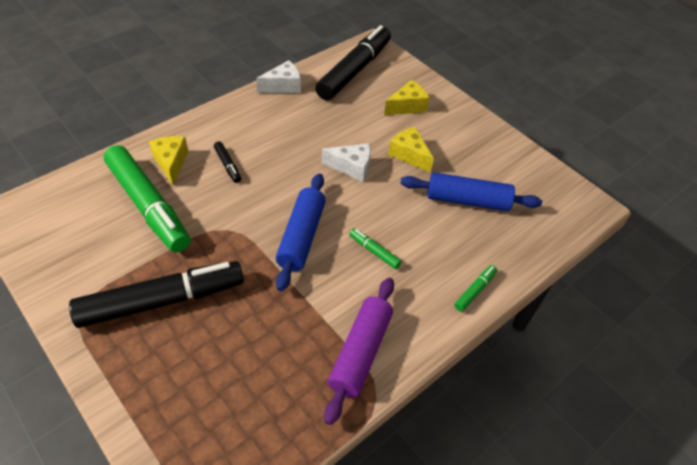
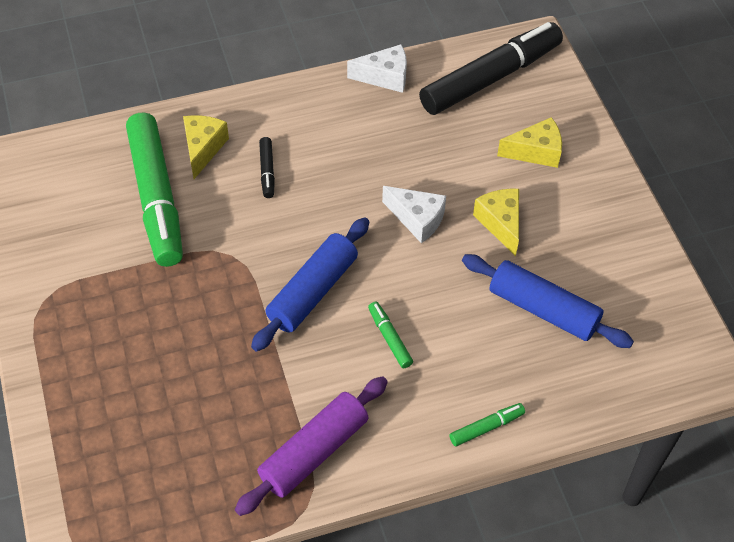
camera: 25 degrees right, 5 degrees up
black marker [69,261,244,328] -> none

